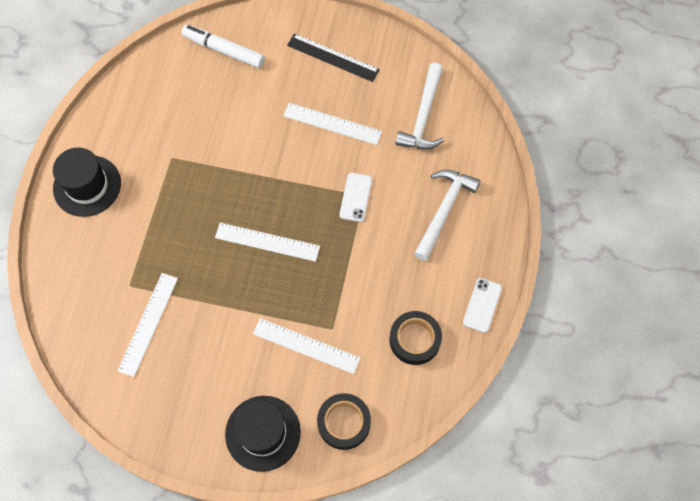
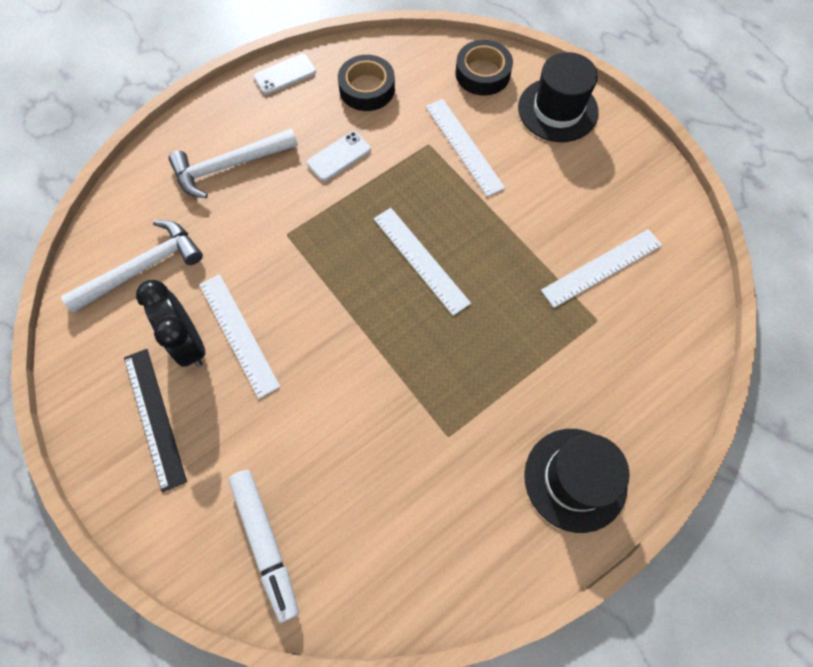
camera: 140 degrees left, 0 degrees up
white phone [339,173,372,222] -> white phone moved to [307,131,371,181]
none -> black clock [136,280,206,367]

